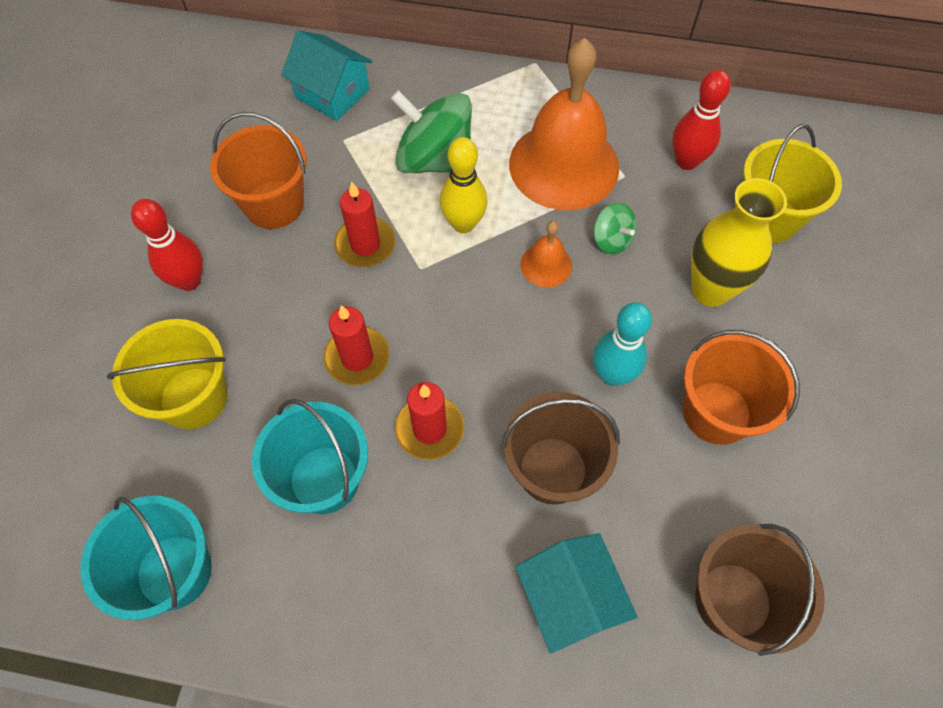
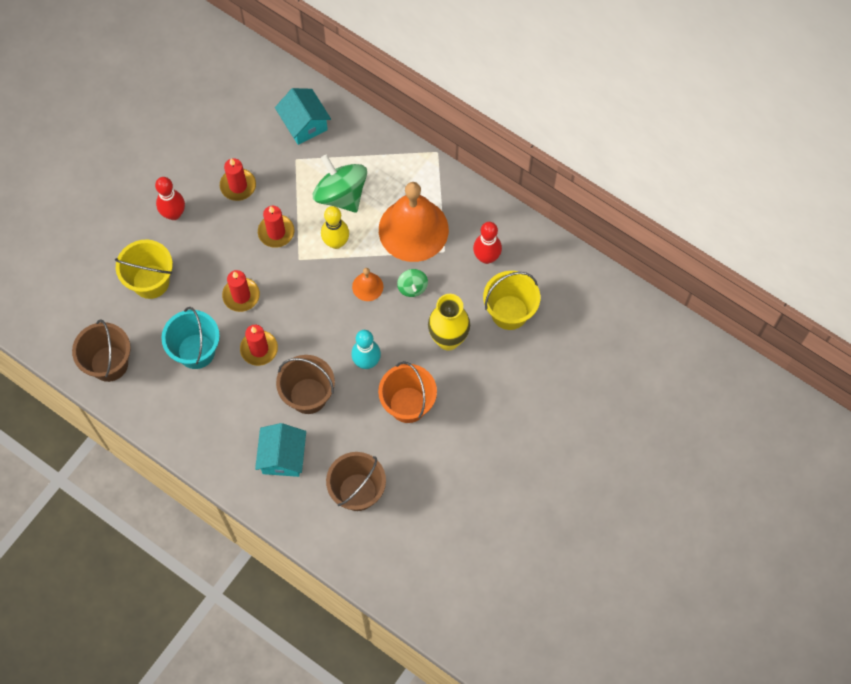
camera: 25 degrees right, 5 degrees up
turquoise bucket [80,496,212,620] -> brown bucket [72,319,131,382]
orange bucket [210,112,307,229] -> red candle [220,158,256,201]

